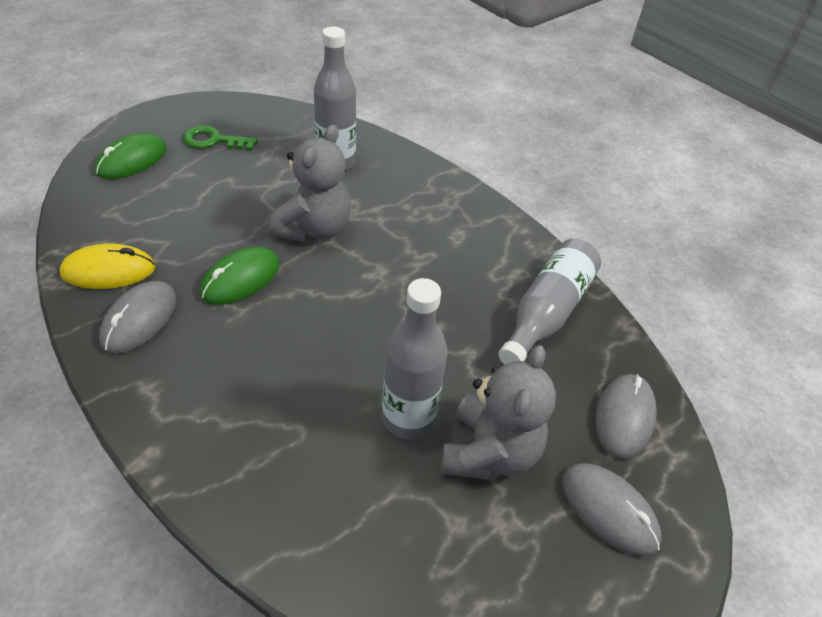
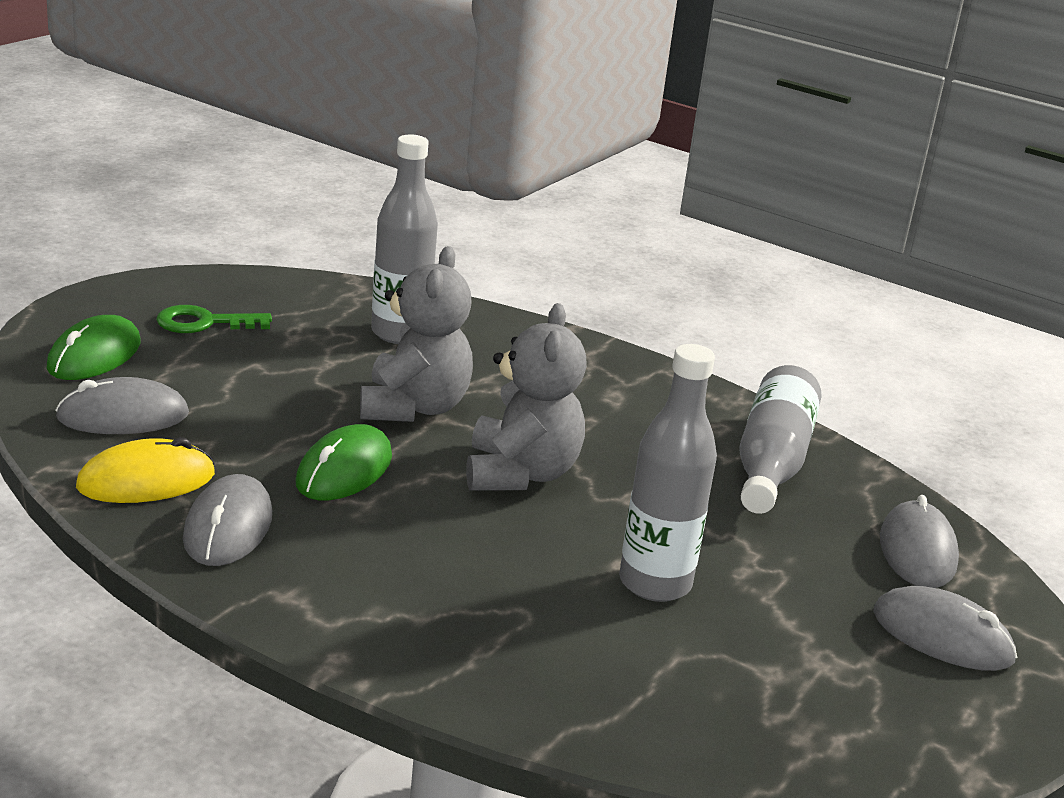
camera: 15 degrees left, 20 degrees down
grey teddy bear [441,345,556,480] -> grey teddy bear moved to [466,303,587,491]
none -> grey mouse [55,377,189,434]

